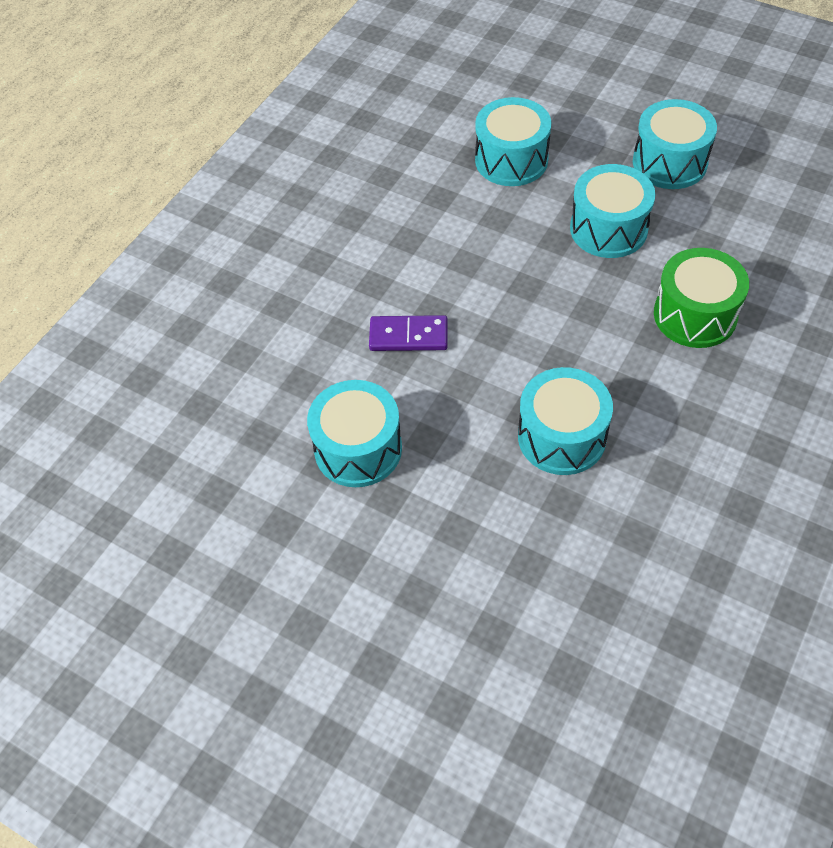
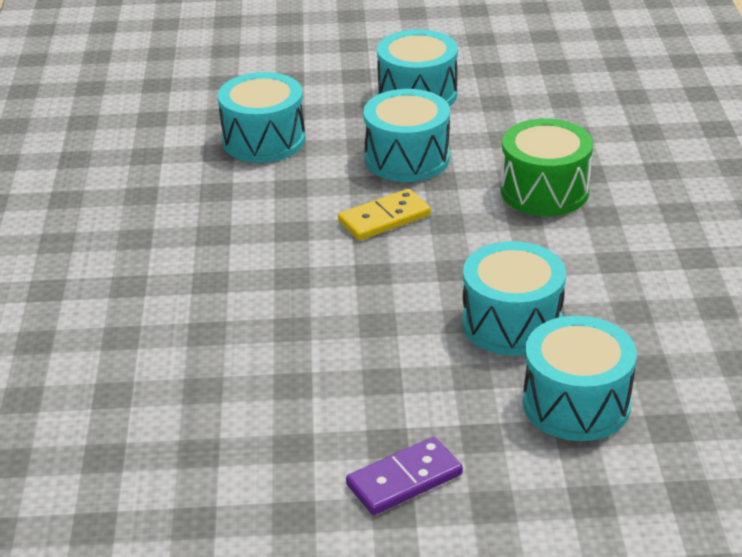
camera: 35 degrees left, 20 degrees down
turquoise drum [307,380,402,487] -> turquoise drum moved to [523,316,637,441]
purple domino [369,315,448,351] -> purple domino moved to [346,437,463,515]
none -> yellow domino [338,189,431,241]

